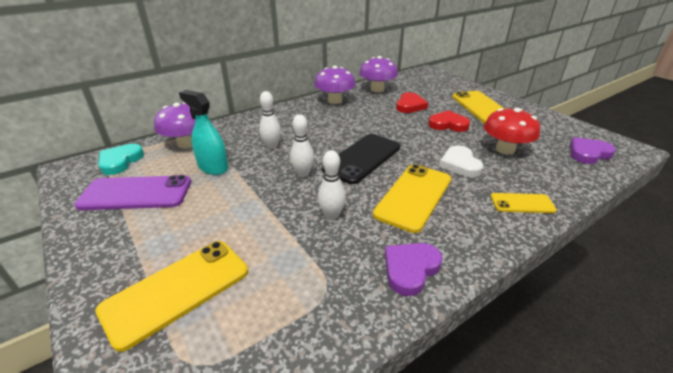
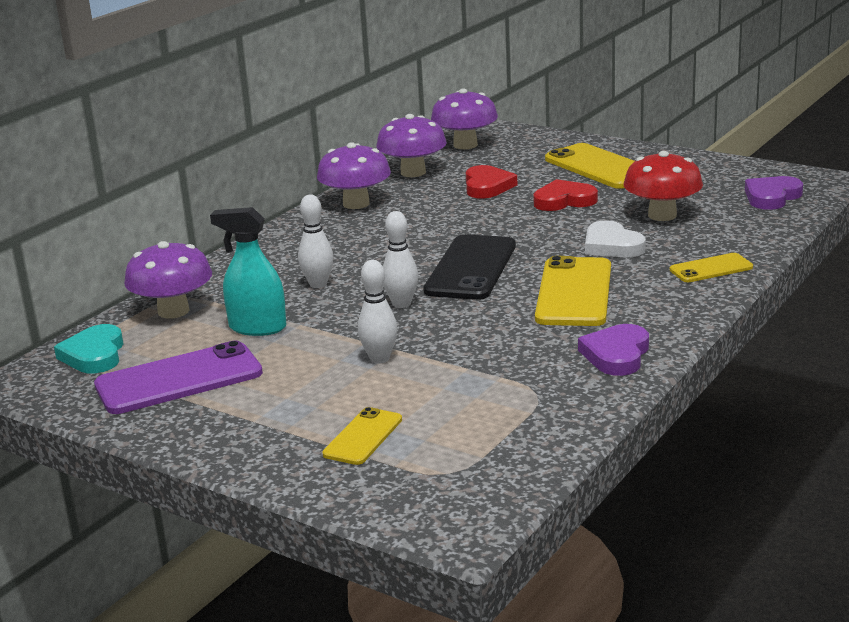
camera: 20 degrees left, 10 degrees down
yellow phone [95,241,248,352] -> yellow phone [323,407,402,465], size x0.56
white bowling pin [318,150,346,220] -> white bowling pin moved to [358,260,397,363]
none -> purple mushroom [431,88,498,149]

